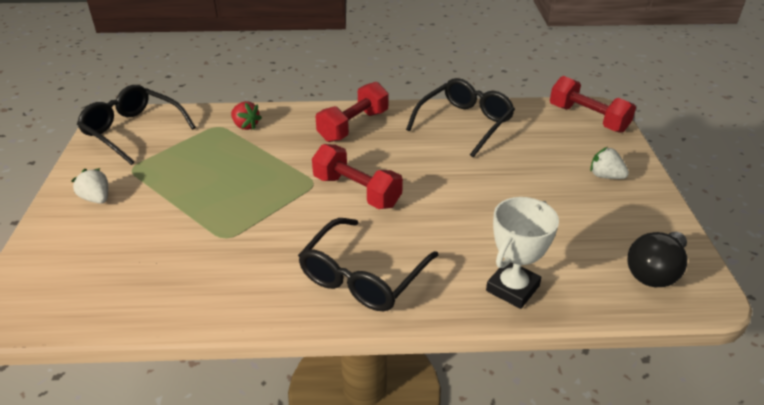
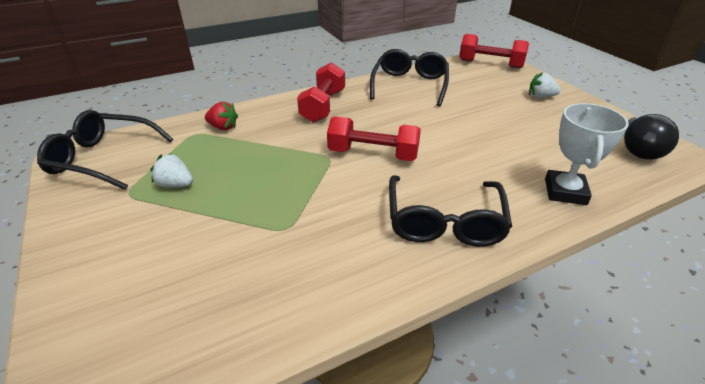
camera: 25 degrees left, 0 degrees up
white strawberry [71,168,108,204] -> white strawberry moved to [150,153,193,188]

